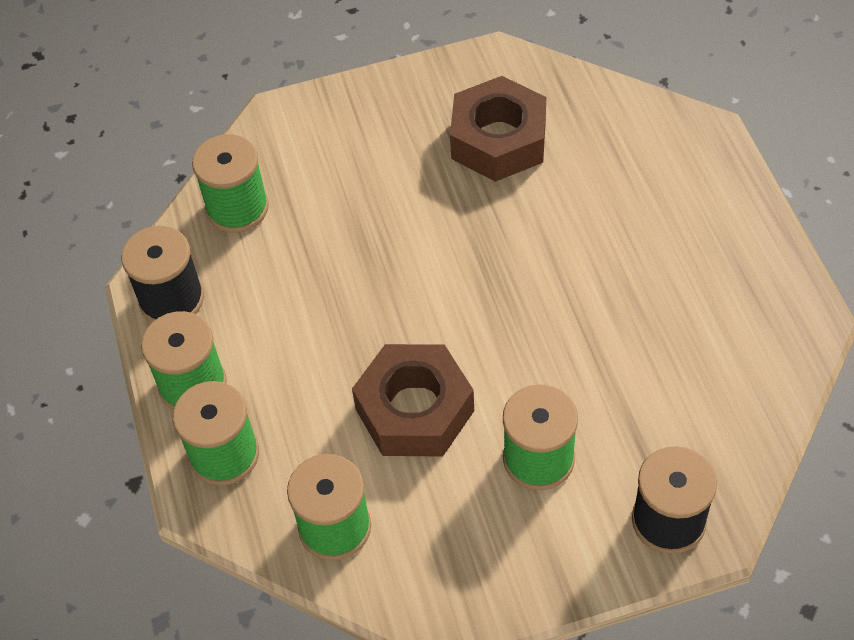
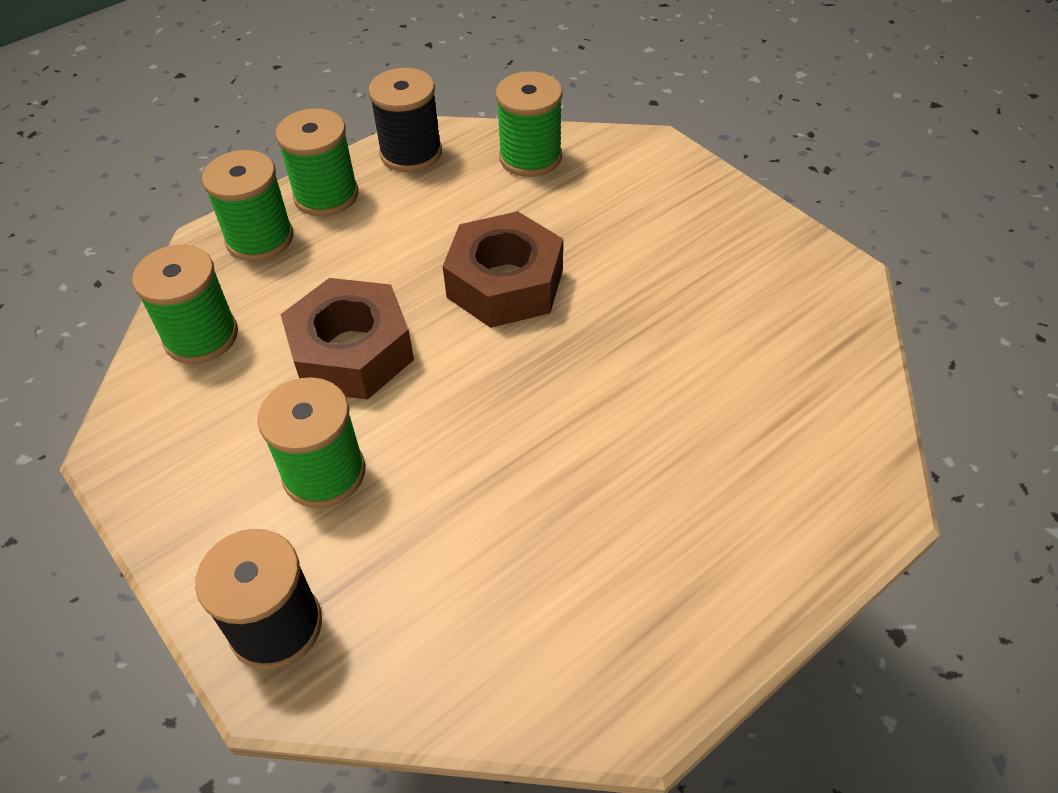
camera: 65 degrees right, 5 degrees down
brown nut [450,76,546,182] -> brown nut moved to [443,211,563,328]

